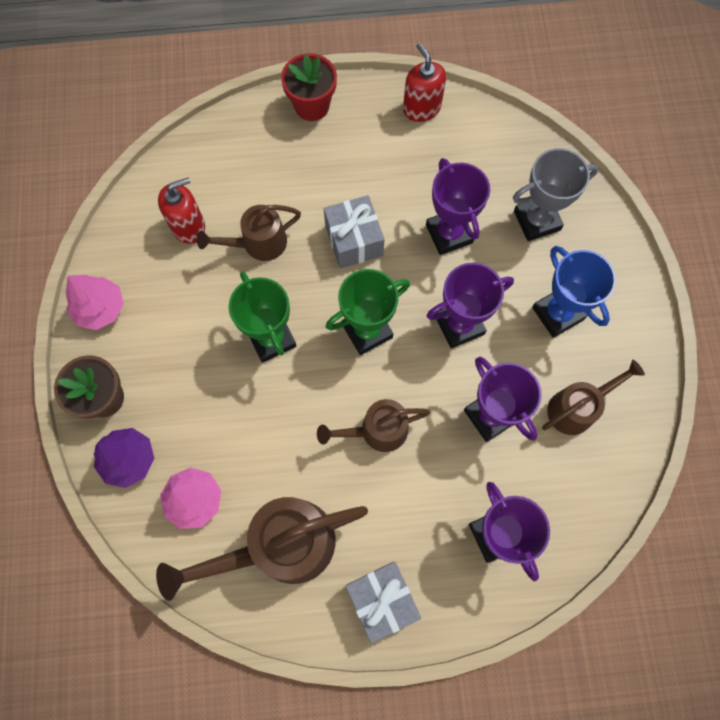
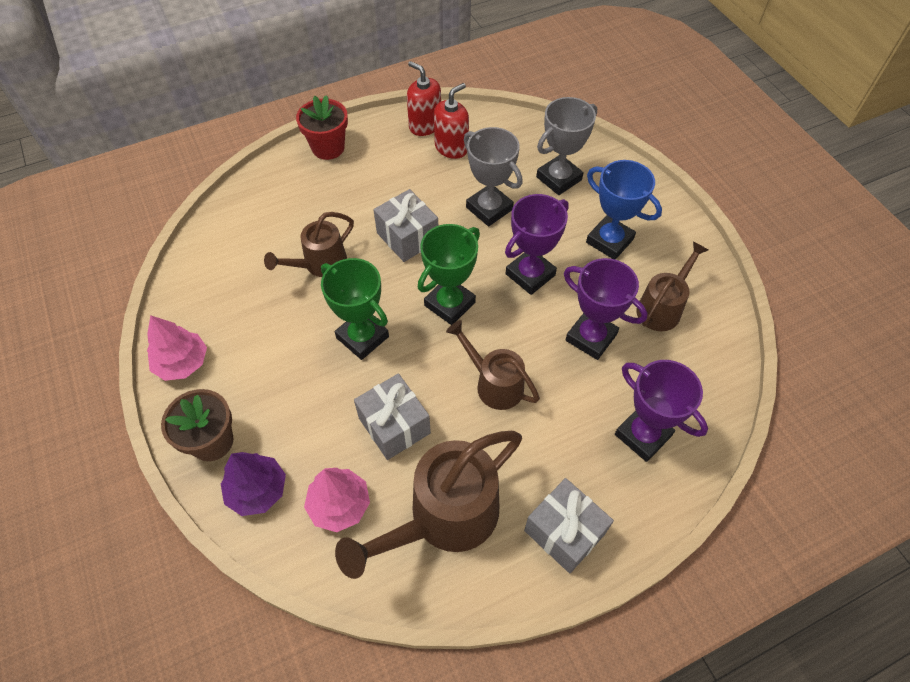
camera: 20 degrees left, 15 degrees down
red soap dispenser [158,177,205,244] -> red soap dispenser moved to [434,83,469,159]
brown watering can [317,399,430,452] -> brown watering can turned 75 degrees clockwise [446,320,540,410]
purple trophy [426,158,490,255] -> grey trophy [464,127,523,226]
none -> grey gift [354,373,431,460]

